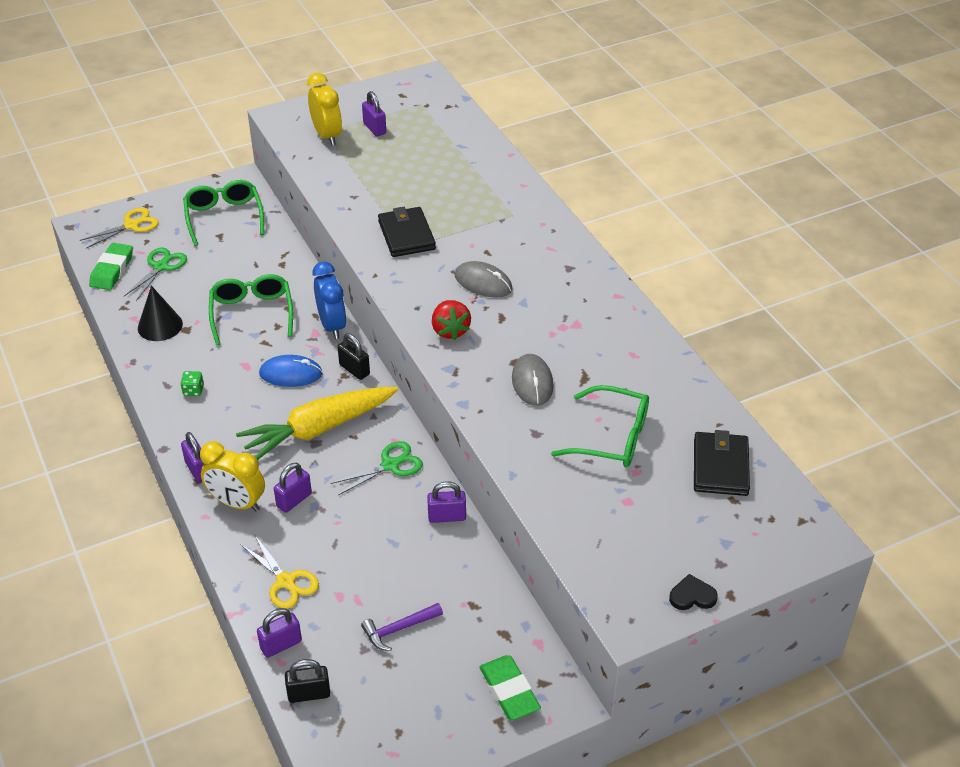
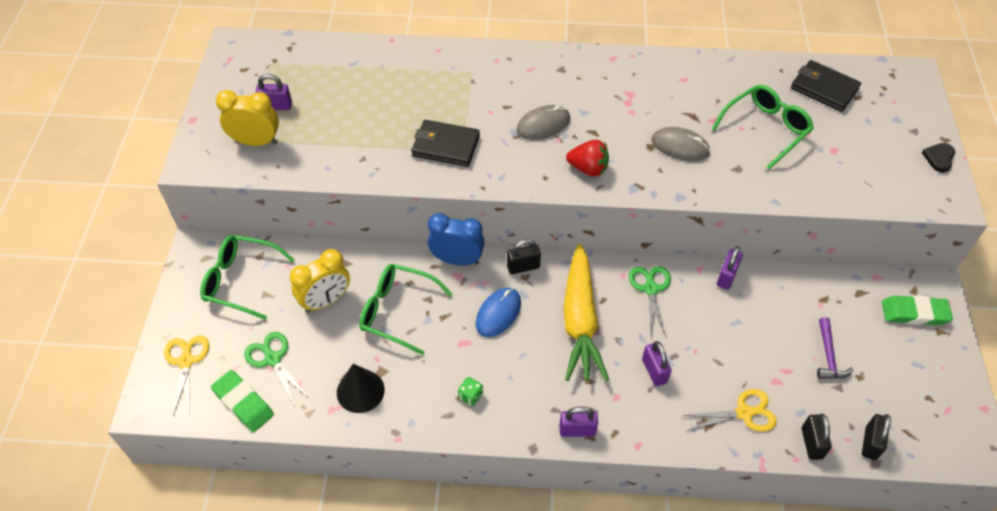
camera: 60 degrees left, 10 degrees up
yellow clock [200,441,265,512] -> yellow clock moved to [290,249,350,312]
purple padlock [257,608,302,658] -> black padlock [802,414,832,460]

